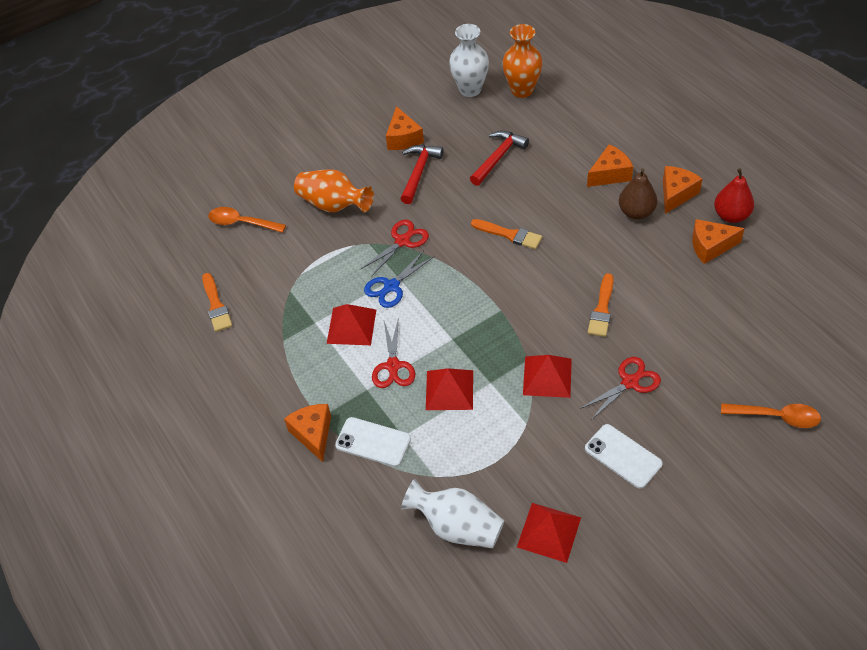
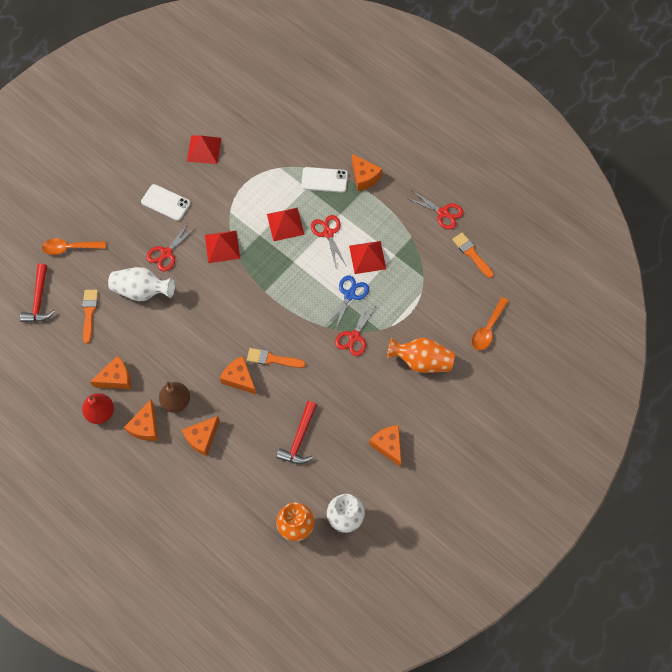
camera: 160 degrees right, 15 degrees up
orange spoon [208,207,286,233] -> orange spoon turned 120 degrees clockwise [472,297,509,351]
red hammer [400,145,444,204] -> red hammer moved to [20,264,55,322]
white vase [401,479,504,548] -> white vase moved to [108,267,175,301]
orange brush [588,273,614,337] -> orange brush moved to [82,290,98,344]
none -> orange cheese [220,356,257,395]
none -> red scissors [406,191,464,230]

